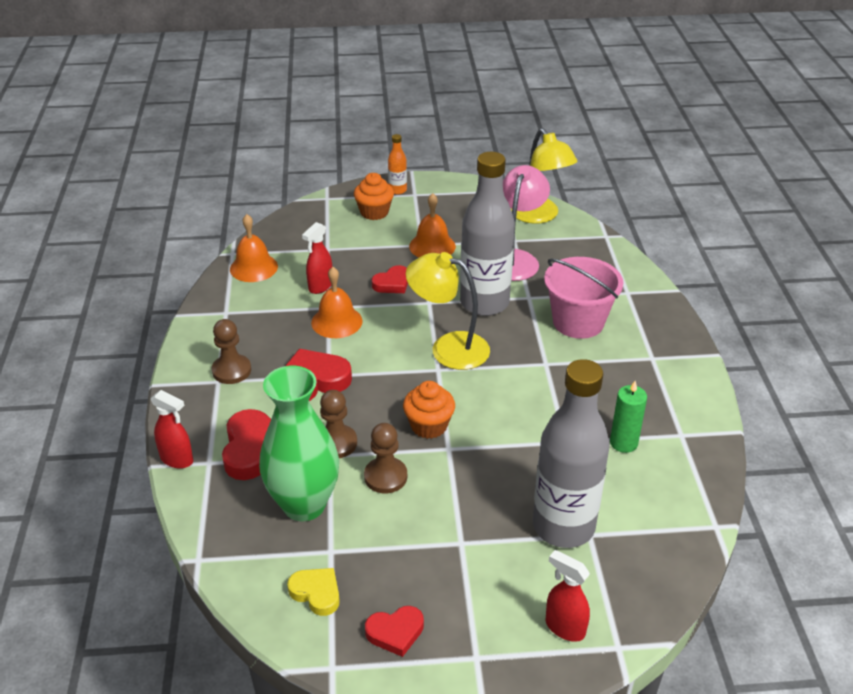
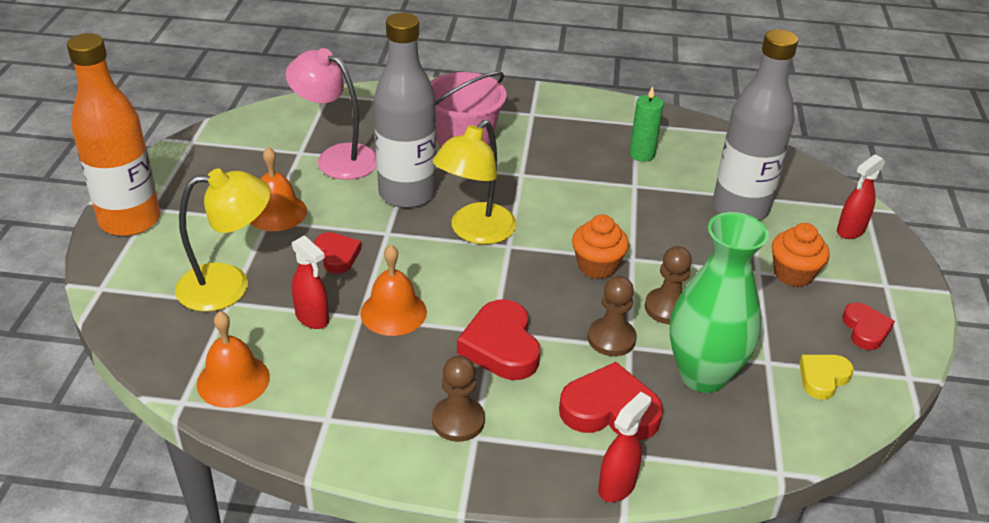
camera: 80 degrees left, 0 degrees up
orange cupcake [354,173,394,220] -> orange cupcake moved to [772,223,830,287]
orange bottle [388,134,407,195] -> orange bottle [67,33,160,236], size x2.35
yellow lamp [511,128,577,224] -> yellow lamp moved to [175,168,271,312]

